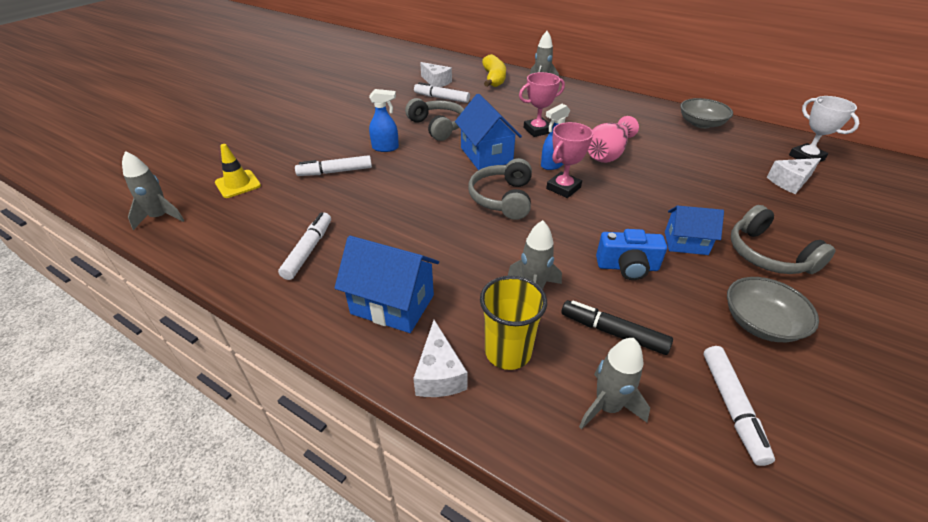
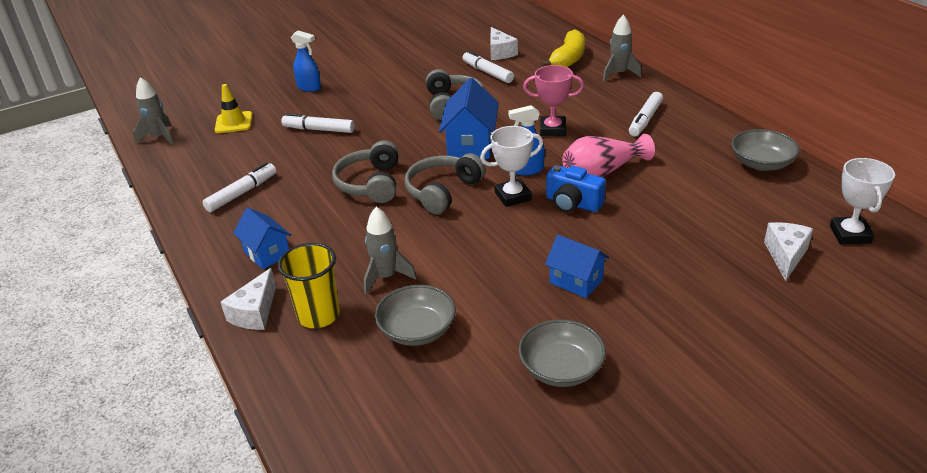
camera: 30 degrees right, 5 degrees down
blue house [334,236,439,333] -> blue house [233,208,291,269], size x0.65
blue spray bottle [369,89,399,152] -> blue spray bottle moved to [291,30,321,92]
pink trophy [546,122,593,198] -> white trophy [480,126,543,207]
black marker [561,300,673,355] -> grey bowl [375,285,456,346]
grey rocket [579,338,650,430] -> none
blue camera [596,229,667,280] -> blue camera moved to [546,165,606,212]
white marker [703,346,775,466] -> white marker moved to [629,92,663,136]
grey headphones [731,205,835,274] -> grey headphones moved to [332,140,399,203]
white cheese [767,158,821,194] -> white cheese turned 105 degrees clockwise [764,222,813,281]

